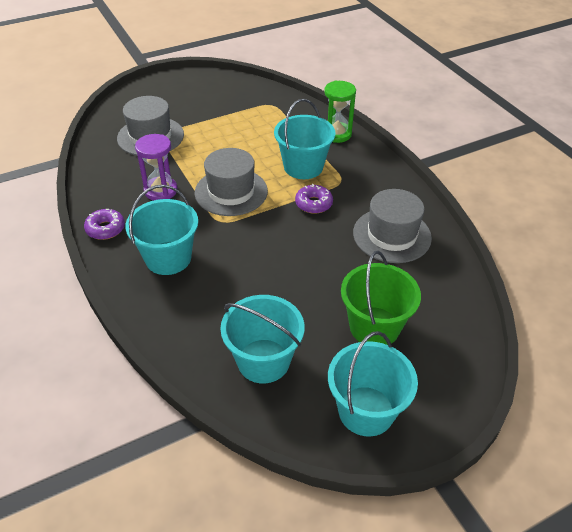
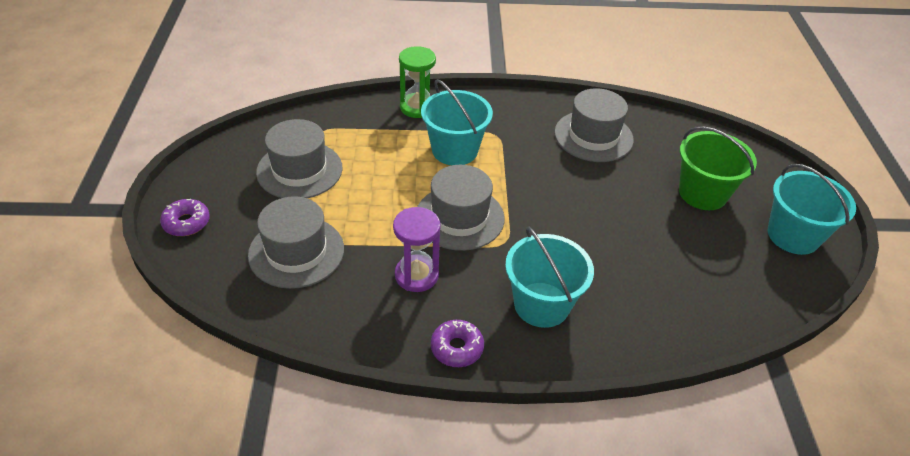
camera: 65 degrees left, 0 degrees up
turquoise bucket [220,295,304,383] -> none
purple donut [295,184,333,214] -> purple donut moved to [160,199,210,236]
none -> grey hat [256,119,343,198]

